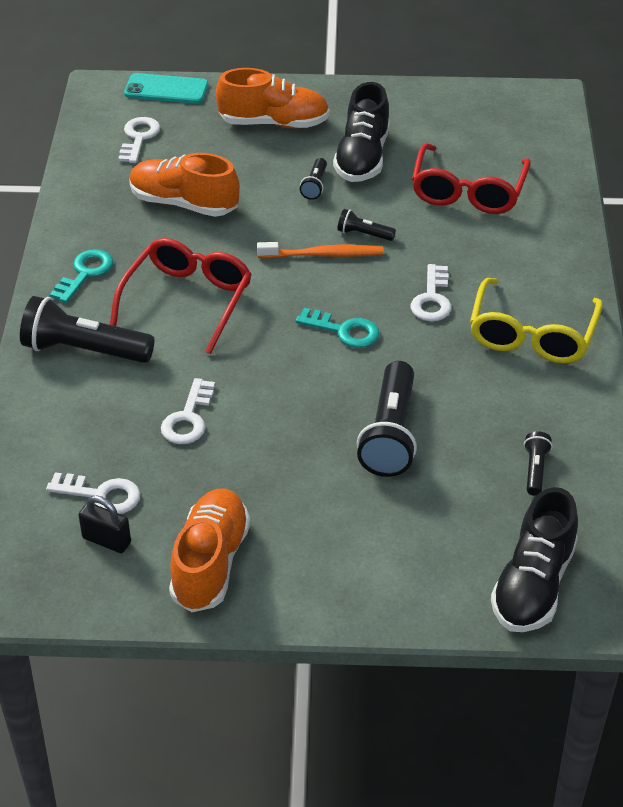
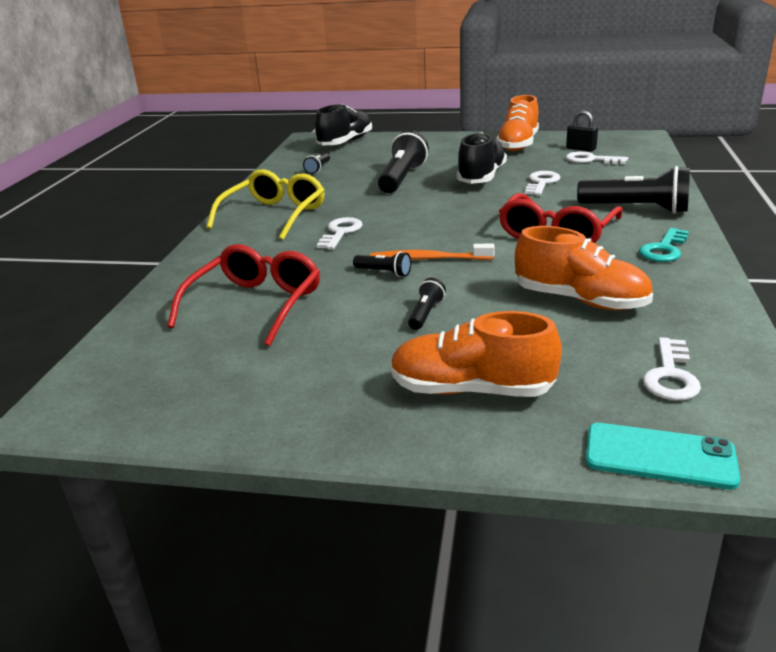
camera: 170 degrees left, 15 degrees down
turquoise key [296,308,380,348] -> none
black shoe [333,82,390,182] -> black shoe moved to [457,132,507,184]

